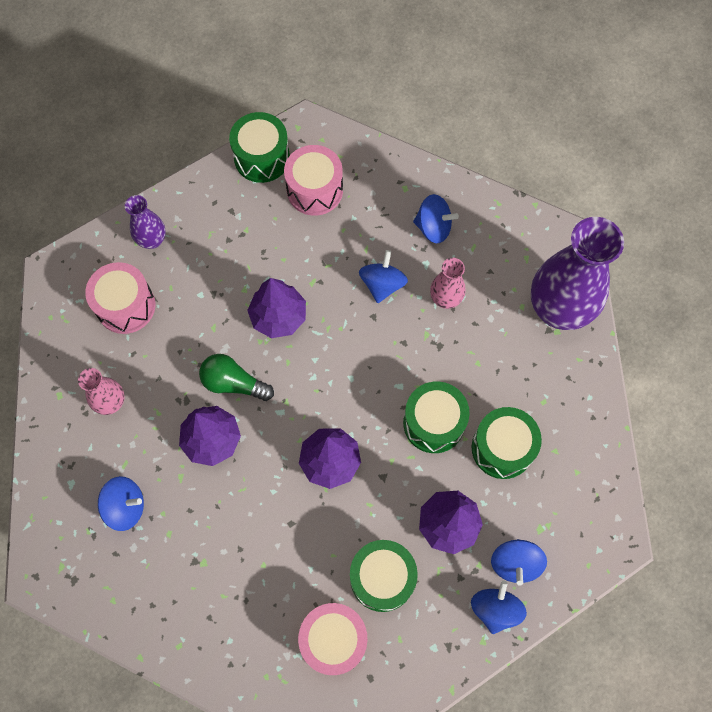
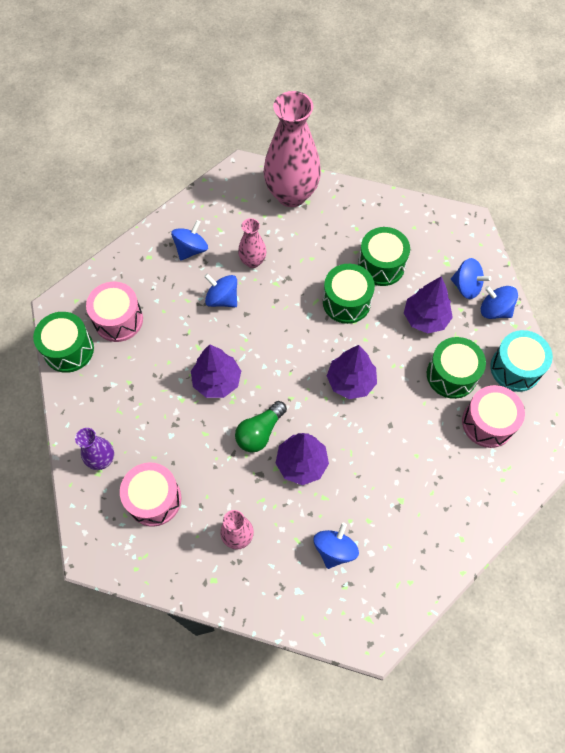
camera: 70 degrees left, 5 degrees down
purple vase [531,217,624,330] -> pink vase [263,91,321,207]
none -> turquoise drum [490,330,553,392]

